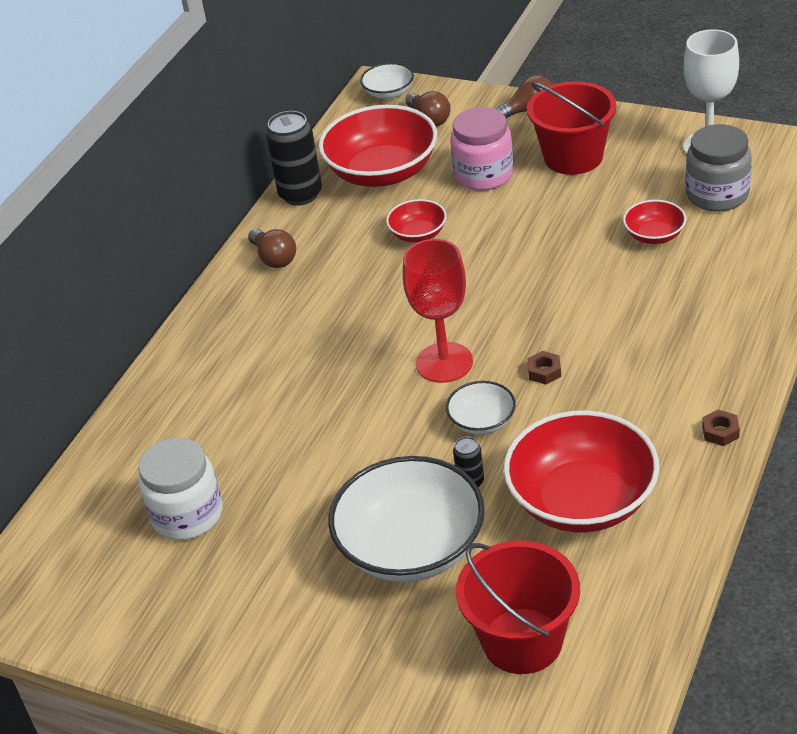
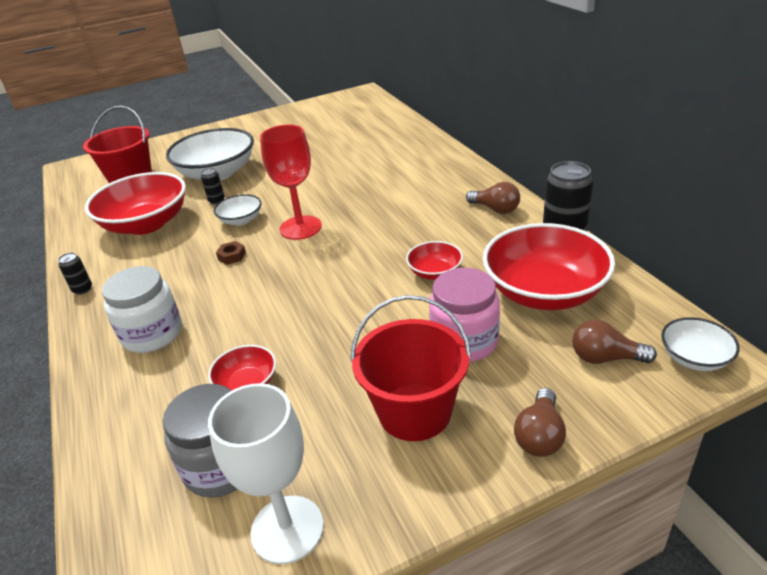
camera: 130 degrees right, 5 degrees down
white jar [138,438,223,540] -> white jar moved to [102,266,182,353]
brown light bulb [248,229,296,268] -> brown light bulb turned 150 degrees counterclockwise [466,182,520,214]
brown nut [702,409,740,446] -> black can [58,252,92,295]

